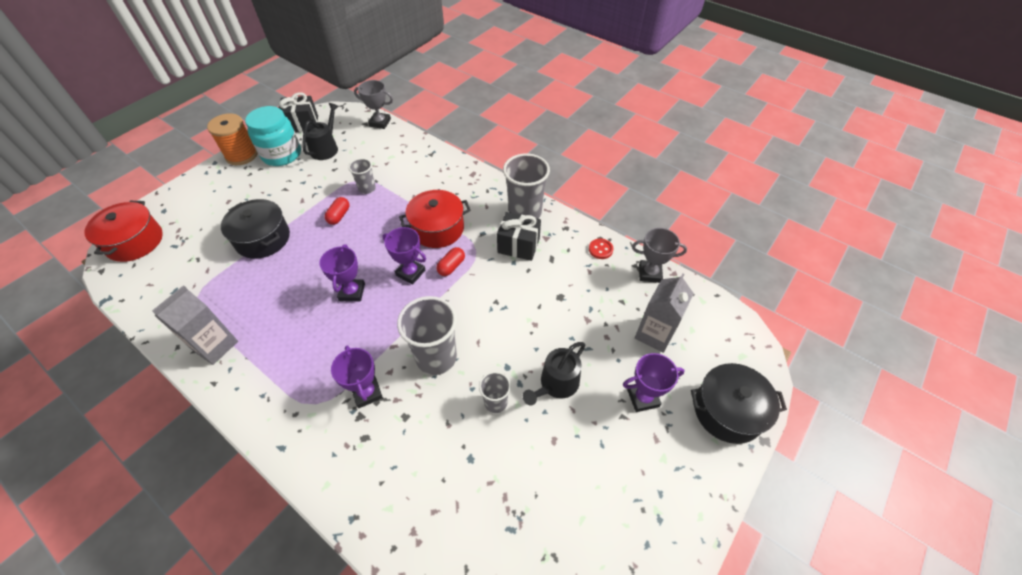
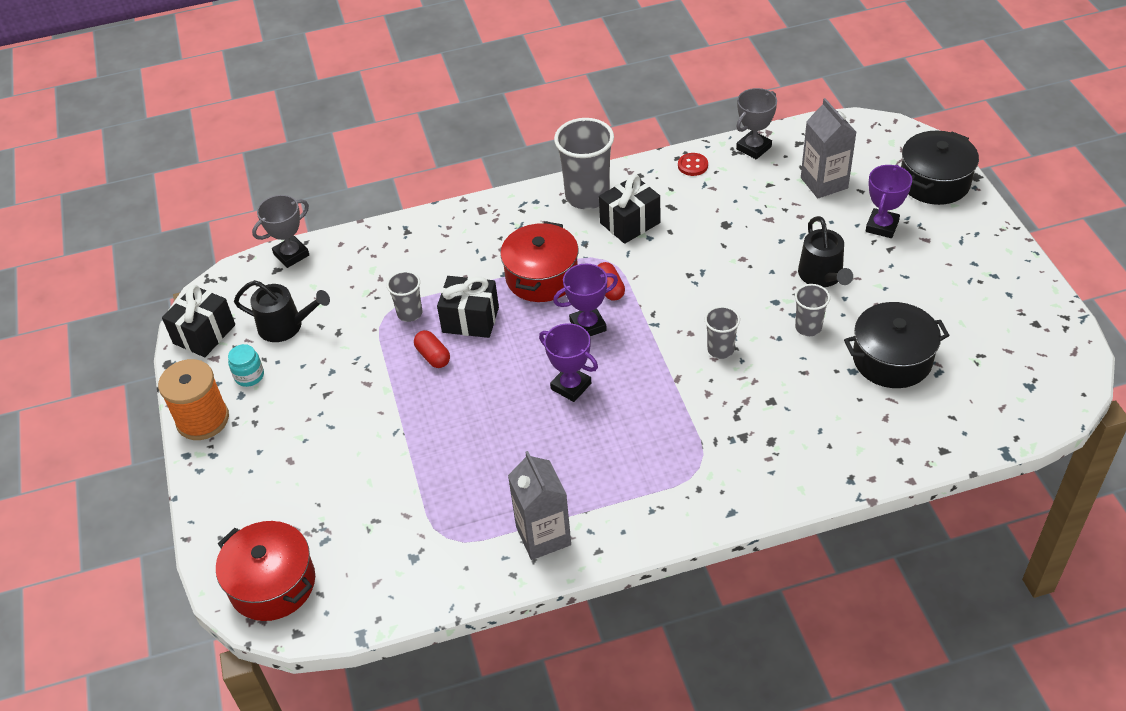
camera: 50 degrees left, 5 degrees down
black pot [221,199,290,259] -> black pot moved to [844,302,950,388]
turquoise jar [245,106,301,166] -> turquoise jar [228,344,264,387], size x0.47
black watering can [302,103,339,160] -> black watering can turned 135 degrees clockwise [234,280,330,342]
purple trophy [331,345,383,408] -> none
grey cup [397,296,457,375] -> grey cup [705,306,740,359], size x0.54
none -> black gift [437,276,499,338]

